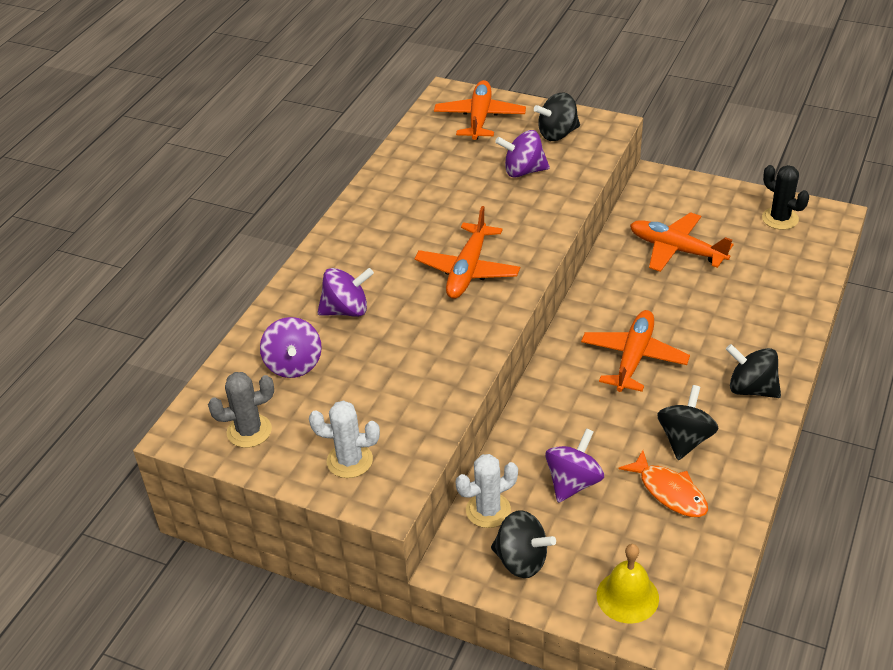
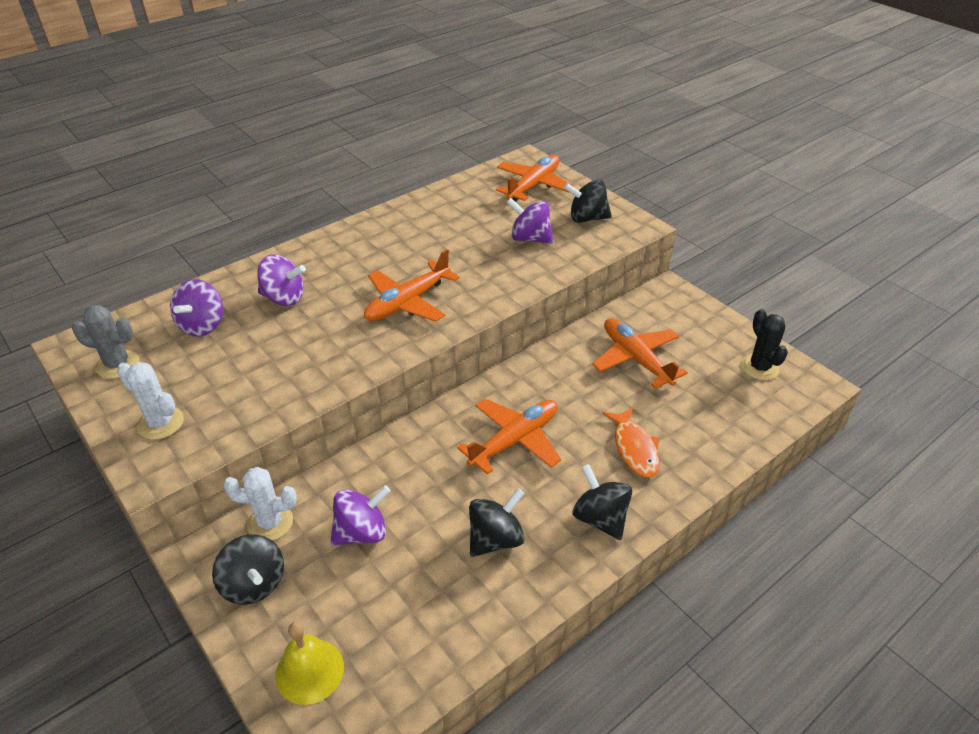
camera: 25 degrees right, 0 degrees up
orange fish [619,450,708,517] -> orange fish moved to [603,407,660,477]

